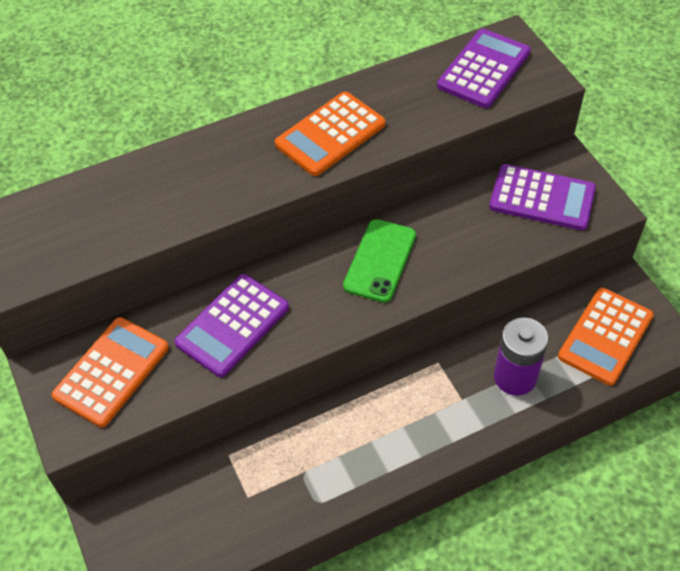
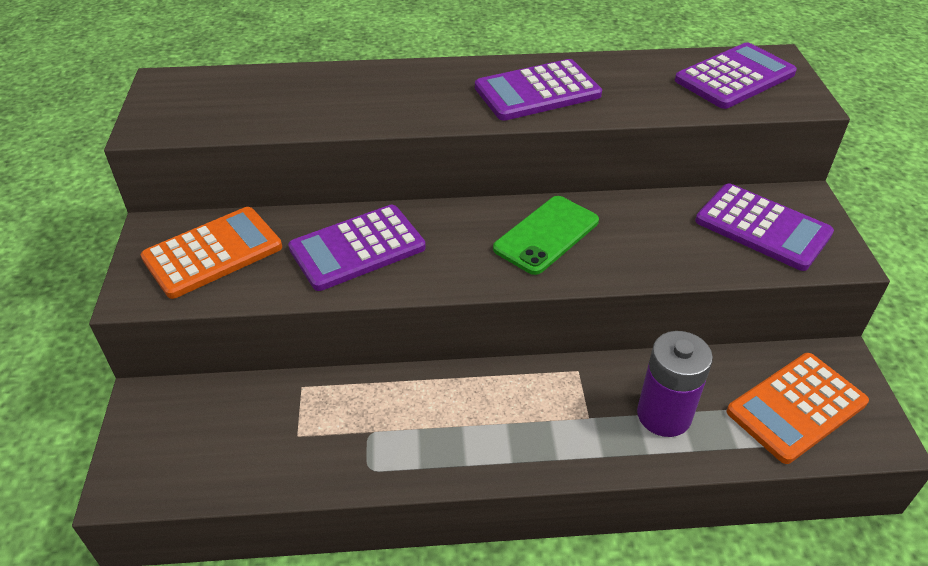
camera: 20 degrees right, 10 degrees down
orange calculator [275,92,386,176] -> purple calculator [475,59,602,121]

